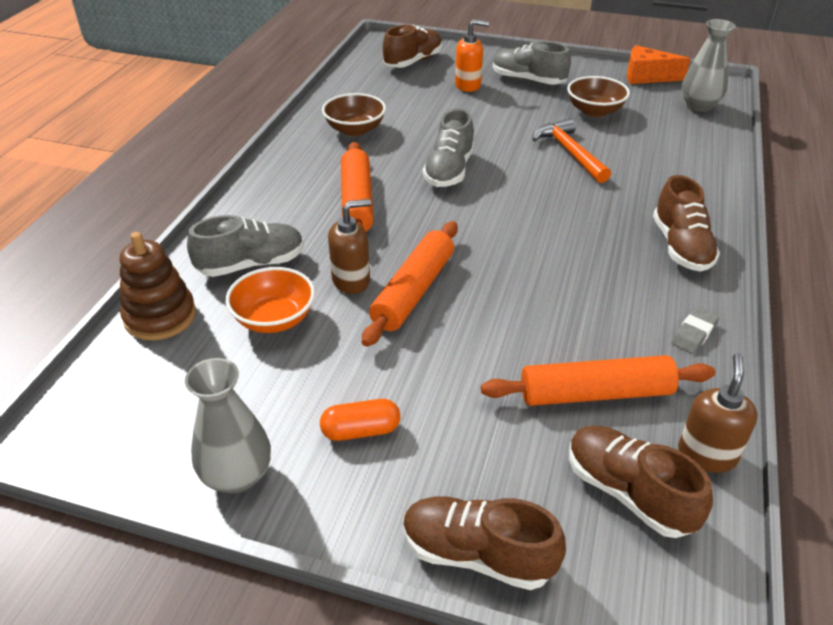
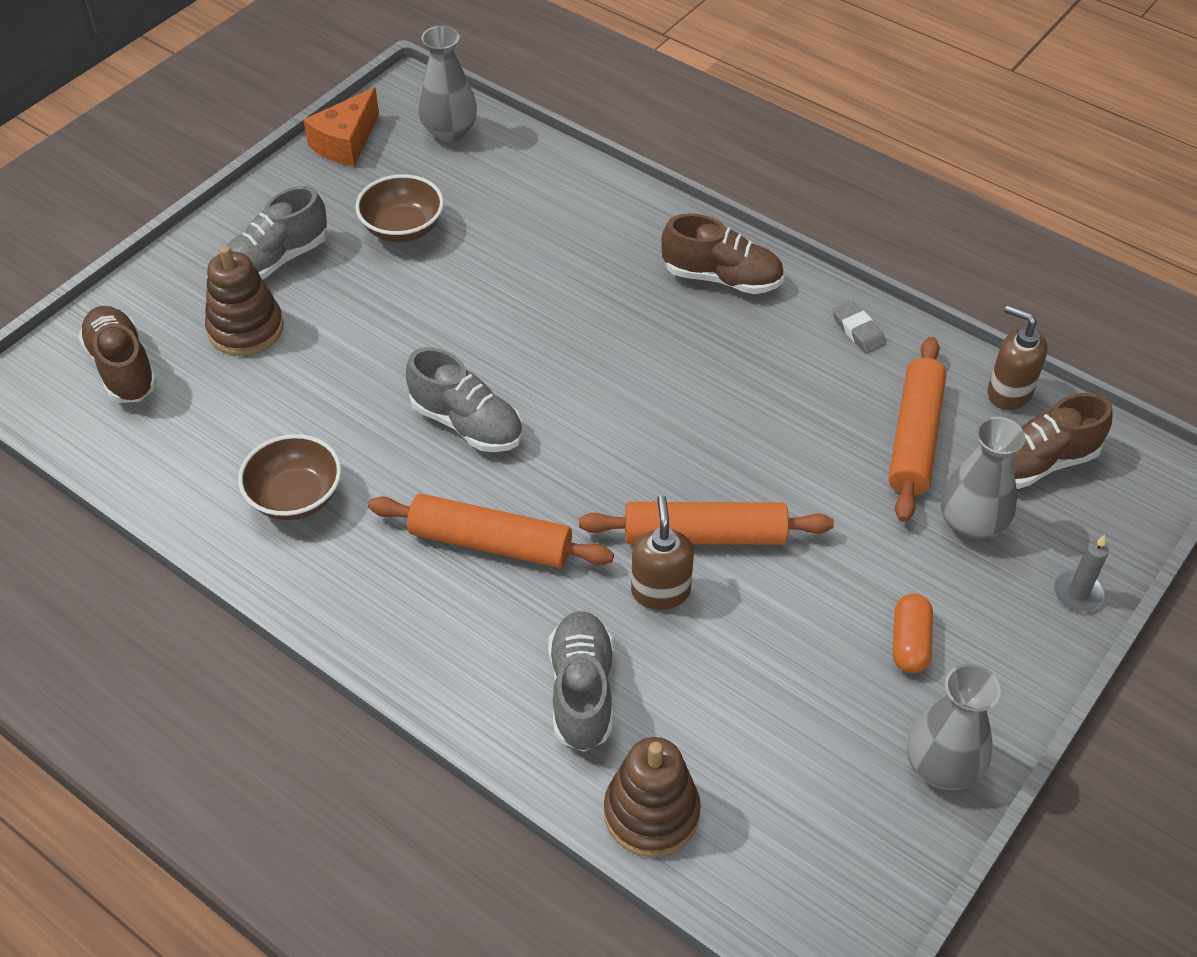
camera: 70 degrees left, 10 degrees up
orange bowl [226,267,315,333] -> none
orange rolling pin [362,221,458,347] -> orange rolling pin turned 45 degrees counterclockwise [579,502,834,545]
brown shoe [403,496,566,590] -> grey candle [1054,535,1109,612]
orange soap dispenser [455,19,489,92] -> brown stacking toy [205,246,284,356]
orange hammer [532,118,611,183] -> none
none -> grey vase [941,417,1025,540]

